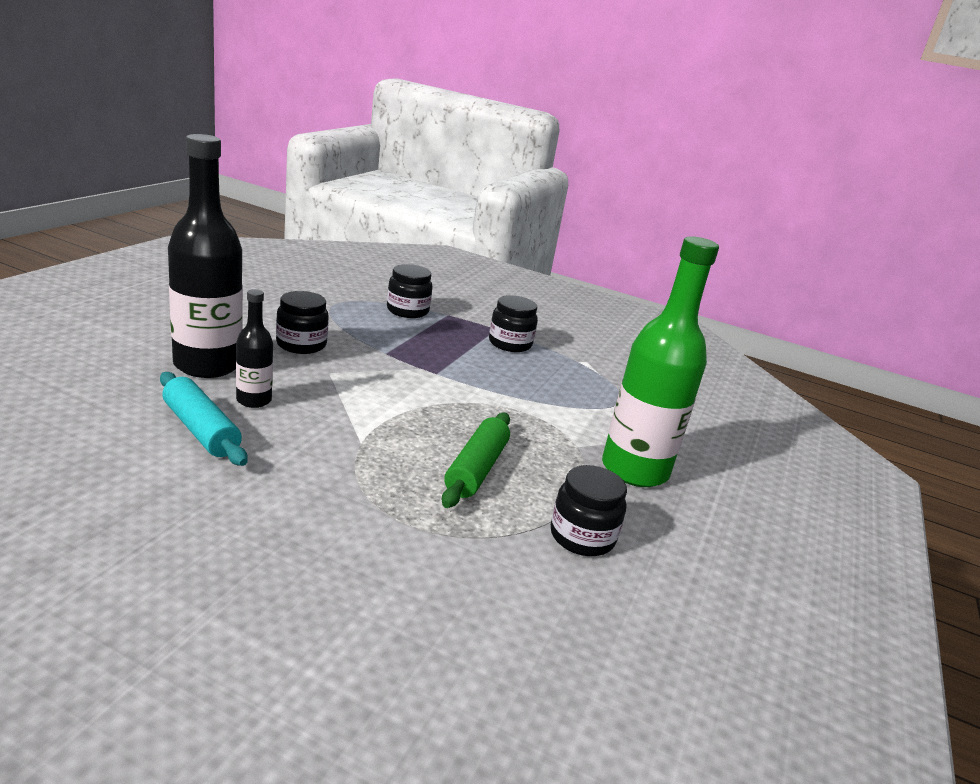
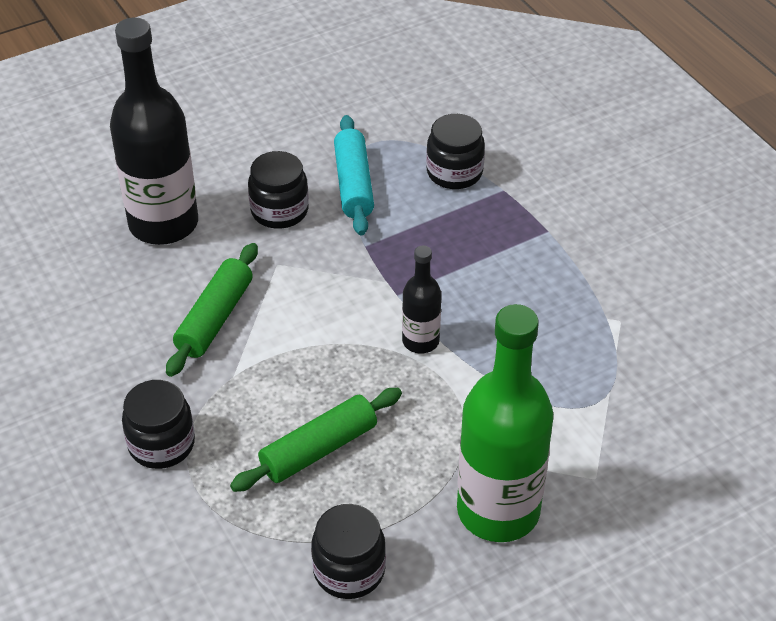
camera: 40 degrees right, 20 degrees up
turquoise rolling pin [160,372,248,466] -> turquoise rolling pin moved to [334,115,374,236]
black bottle [236,289,273,408] -> black bottle moved to [402,246,441,353]
black jar [489,295,538,352] -> black jar moved to [122,380,195,469]
none -> green rolling pin [166,243,258,377]

